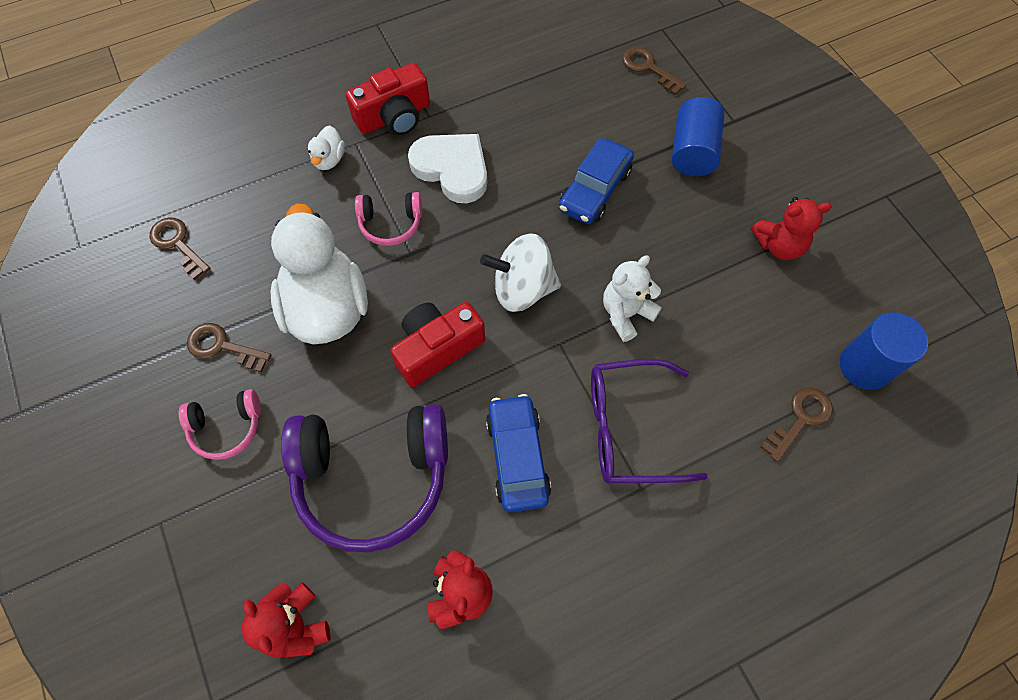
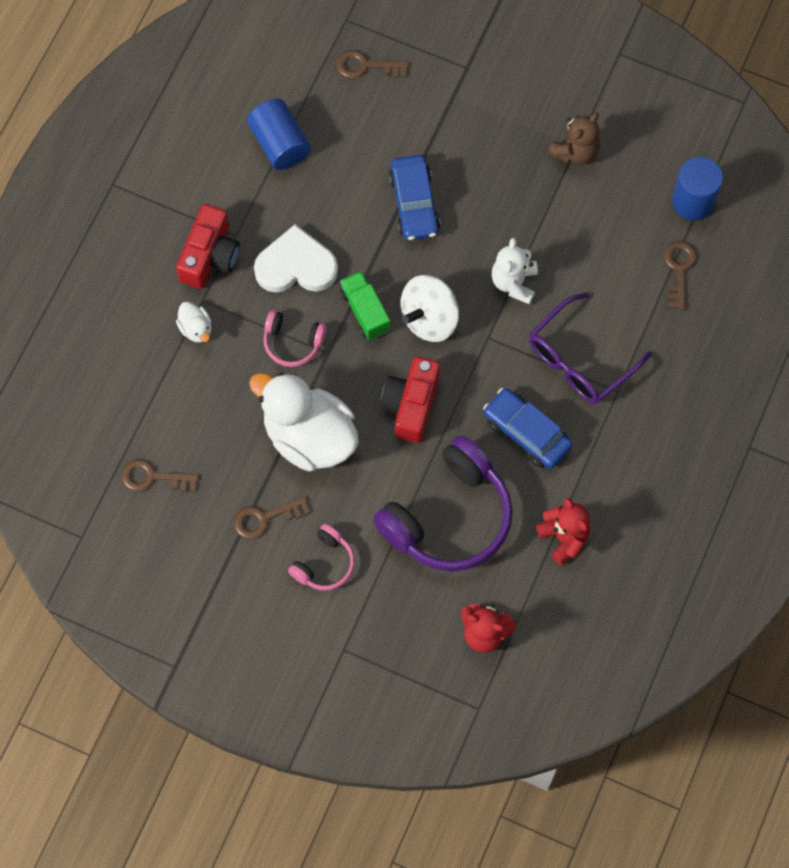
camera: 40 degrees left, 5 degrees up
pink headphones [355,192,422,246] -> pink headphones turned 60 degrees clockwise [263,310,327,367]
blue cylinder [672,97,725,176] -> blue cylinder moved to [247,98,311,170]
red teddy bear [751,197,832,260] -> brown teddy bear [548,113,600,165]
none -> green truck [340,271,390,340]

